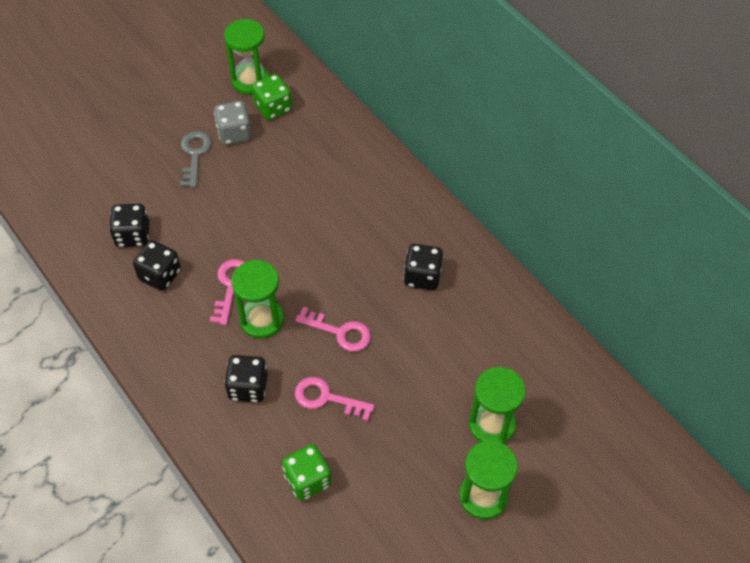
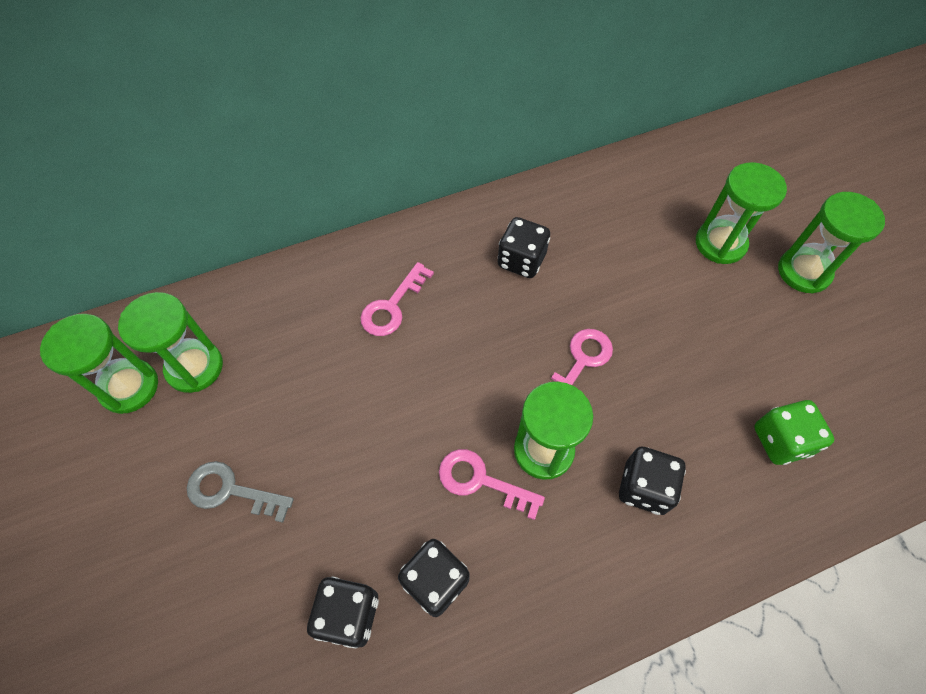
camera: 75 degrees left, 5 degrees up
grey dice [214,101,252,145] -> none
green dice [252,74,292,120] -> green hourglass [118,292,223,393]
pink key [295,377,375,421] -> pink key moved to [360,262,434,336]

